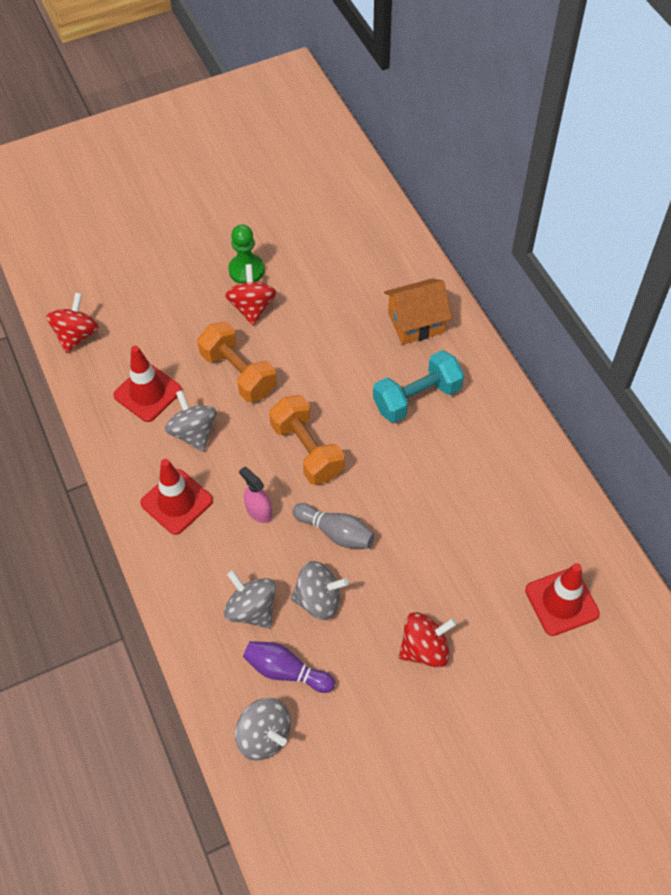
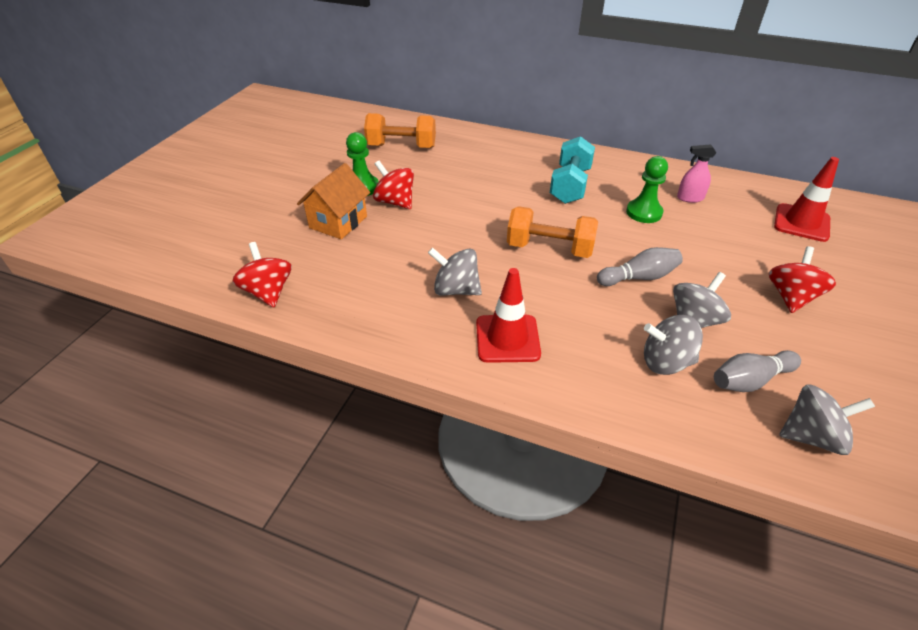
camera: 45 degrees left, 15 degrees down
red traffic cone [113,346,182,422] -> none
orange dumbbell [197,322,277,402] -> orange dumbbell moved to [364,113,436,148]
pink spray bottle [239,466,272,523] -> pink spray bottle moved to [677,144,716,203]
purple bowling pin [243,641,335,693] -> grey bowling pin [714,350,801,392]
orange house [384,278,452,345] -> orange house moved to [297,163,370,239]
none -> green pawn [626,156,668,223]

